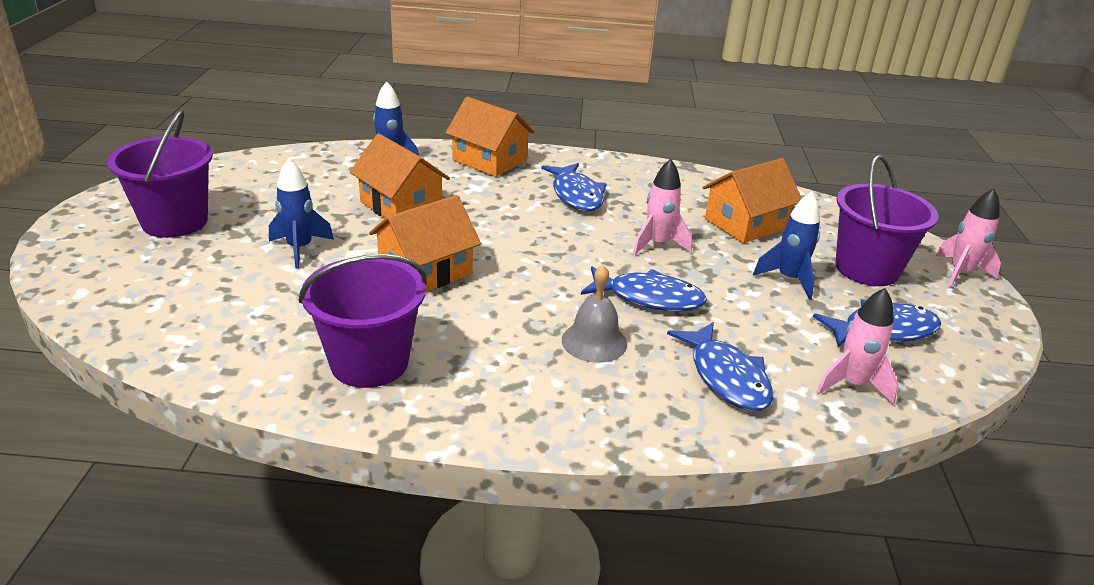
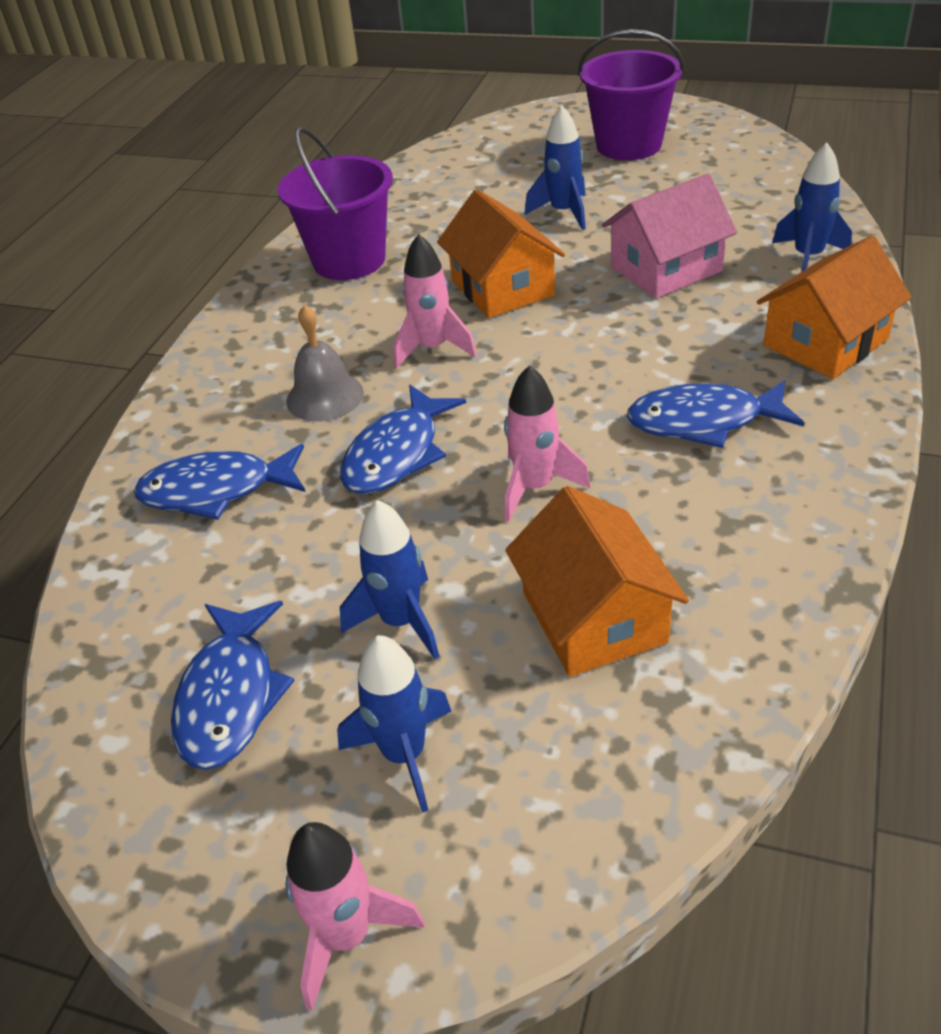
camera: 110 degrees right, 10 degrees up
orange house [350,134,450,218] -> pink house [602,174,737,298]
pink rocket [816,288,898,405] -> pink rocket moved to [394,234,477,369]
purple bucket [835,155,939,286] -> blue rocket [337,635,452,813]

